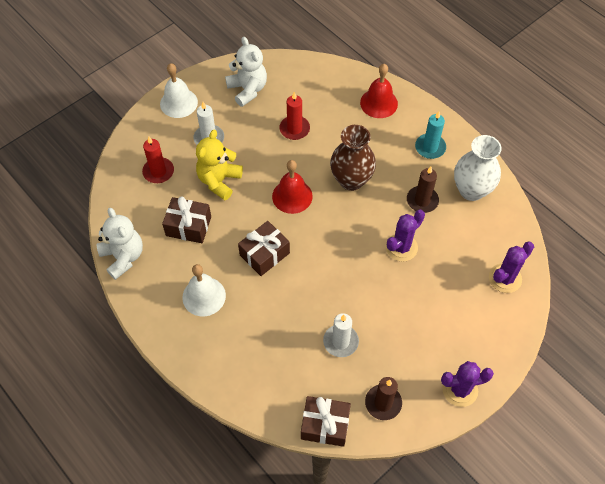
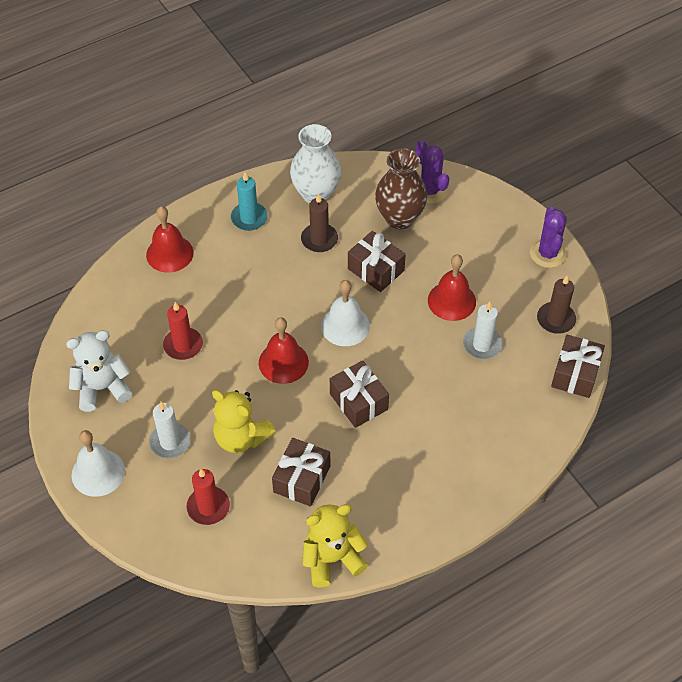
camera: 80 degrees left, 5 degrees down
white teddy bear [97,208,143,280] -> yellow teddy bear [303,504,368,588]
white bell [182,264,226,316] -> white bell moved to [321,280,370,346]
brown vase [330,125,376,191] -> brown vase moved to [375,149,427,229]
purple cactus [386,210,425,262] -> brown gift [348,231,406,292]
none -> red bell [428,255,476,321]

